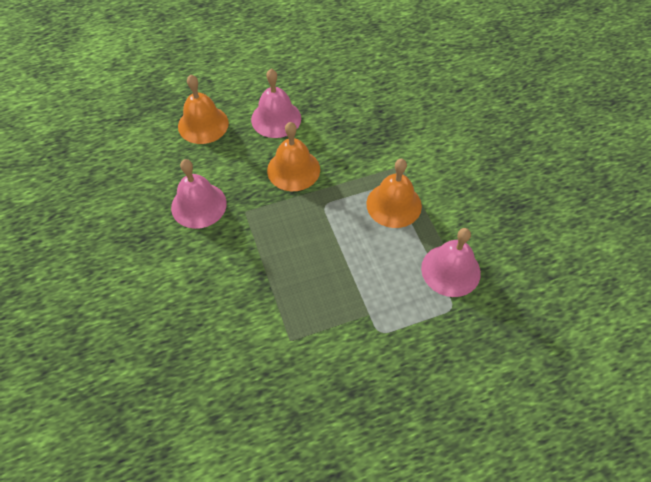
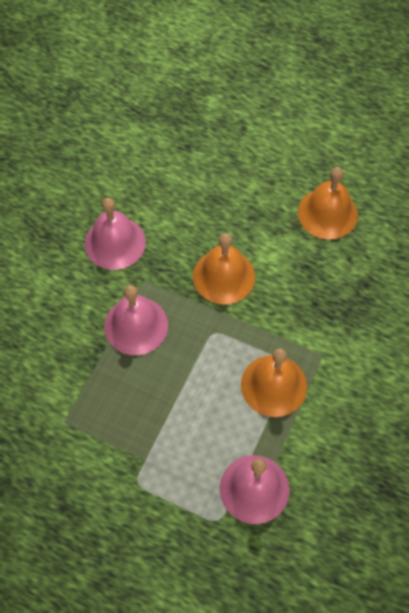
camera: 45 degrees right, 5 degrees up
orange bell [178,75,229,144] -> orange bell moved to [298,167,358,239]
pink bell [251,69,301,138] -> pink bell moved to [104,285,168,355]

